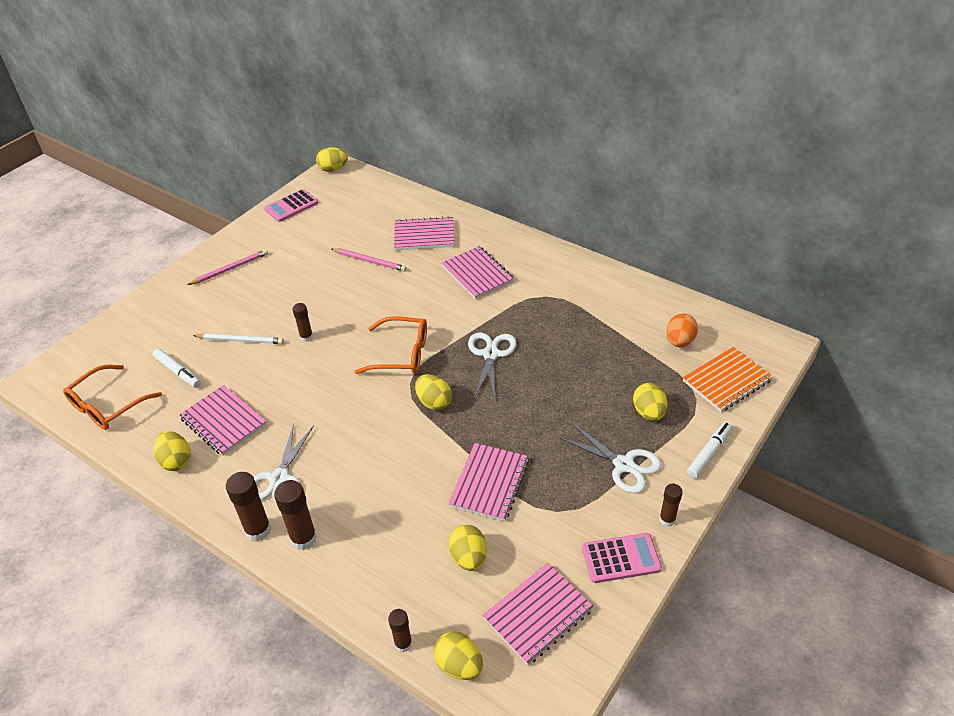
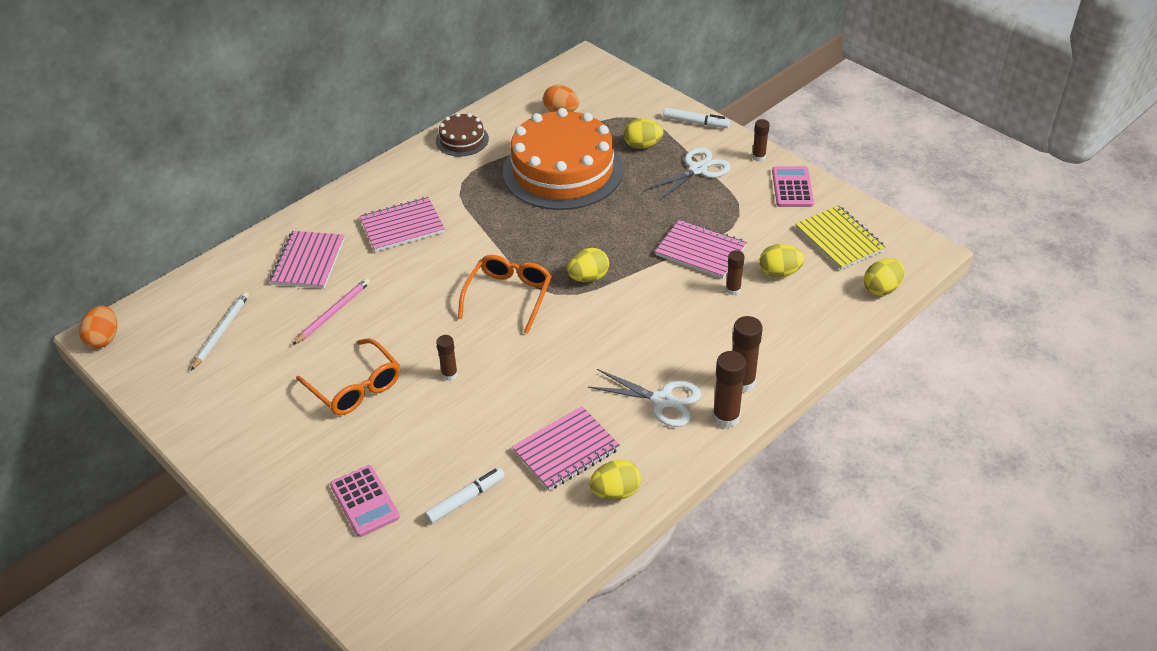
camera: 80 degrees left, 0 degrees up
orange glasses [63,365,162,430] -> orange glasses moved to [296,338,400,415]
pink pencil [187,249,268,285] -> none
white pencil [193,333,284,344] -> white pencil moved to [191,292,249,371]
pink calculator [264,189,318,222] -> pink calculator moved to [330,465,400,537]
yellow egg [316,147,348,172] -> orange egg [79,306,117,348]
brown glue stick [388,609,412,652] -> brown glue stick moved to [726,250,745,295]
white scissors [468,332,517,398] -> none
pink notebook [483,563,594,665] -> yellow notebook [795,205,886,270]
orange notebook [683,347,773,412] -> none
white marker [687,422,733,478] -> white marker turned 150 degrees clockwise [663,108,730,128]
none -> brown cake [436,113,489,157]
none -> orange cake [503,108,623,210]

